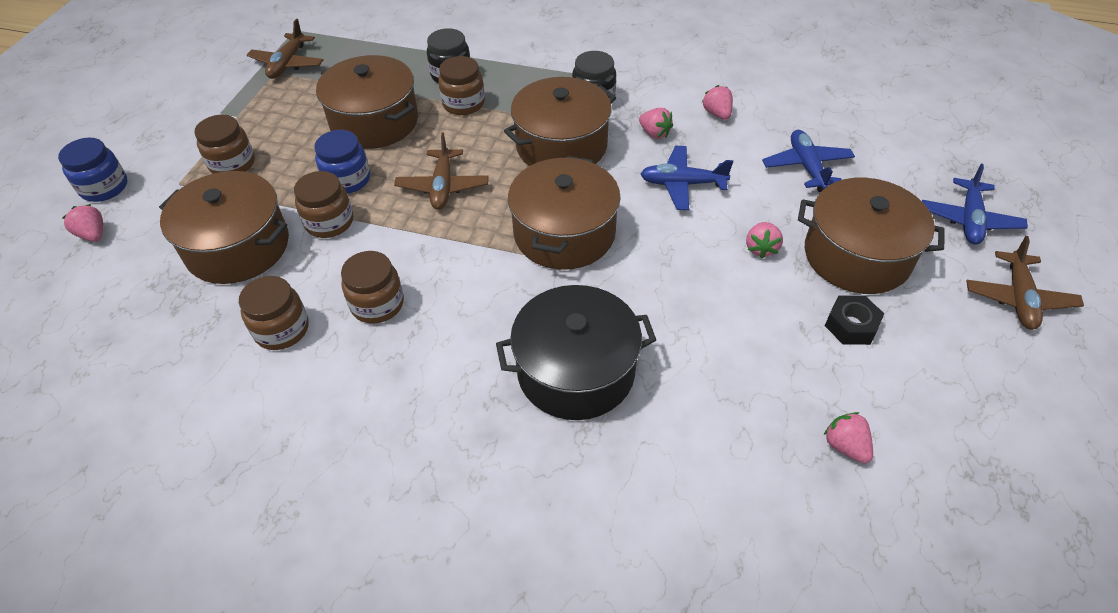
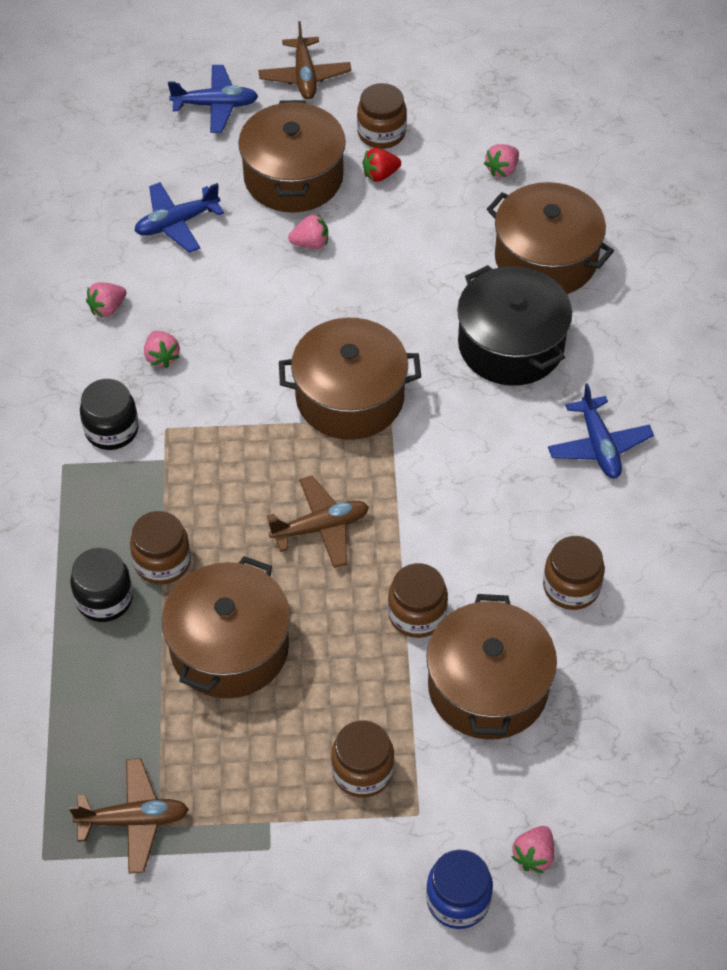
camera: 110 degrees left, 5 degrees up
blue jar [315,130,370,194] -> none
brown jar [341,251,404,324] -> brown jar moved to [357,83,407,149]
brown pot [504,77,616,166] -> brown pot moved to [487,182,614,294]
pink strawberry [639,108,673,139] -> pink strawberry turned 135 degrees clockwise [144,331,180,368]
blue plane [641,146,733,210] -> blue plane moved to [548,383,654,479]
black nut [825,295,884,345] -> red strawberry [362,148,401,182]
brown plane [966,236,1084,330] -> brown plane turned 90 degrees clockwise [258,21,351,100]

